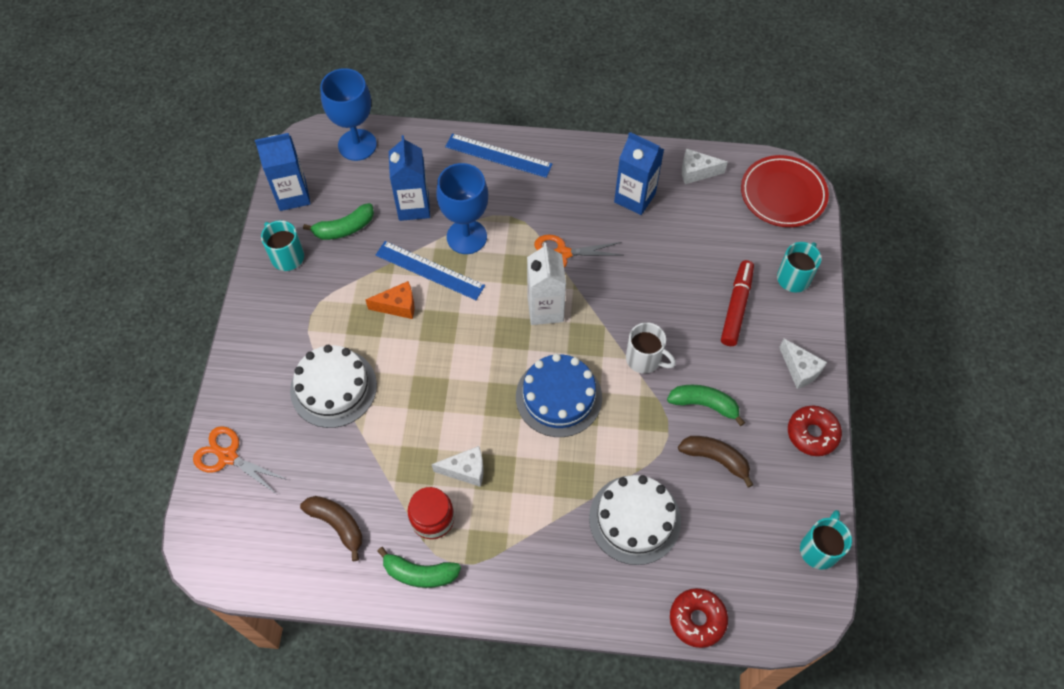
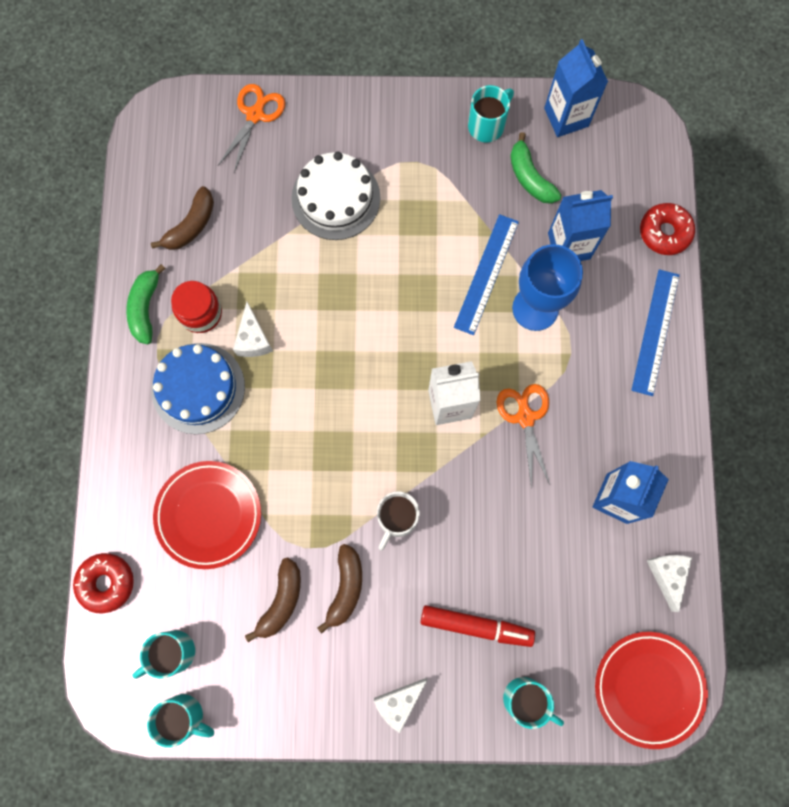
camera: 85 degrees right, 15 degrees up
blue goblet [320,68,377,161] -> none
orange cheese [366,281,415,319] -> none
blue cake [516,354,602,437] -> blue cake moved to [151,343,245,434]
white cake [589,475,681,565] -> red plate [153,461,261,569]
green banana [667,385,745,426] -> brown banana [317,544,362,634]
red donut [788,406,842,456] -> red donut moved to [640,203,695,255]
none -> turquoise mug [133,630,195,679]

